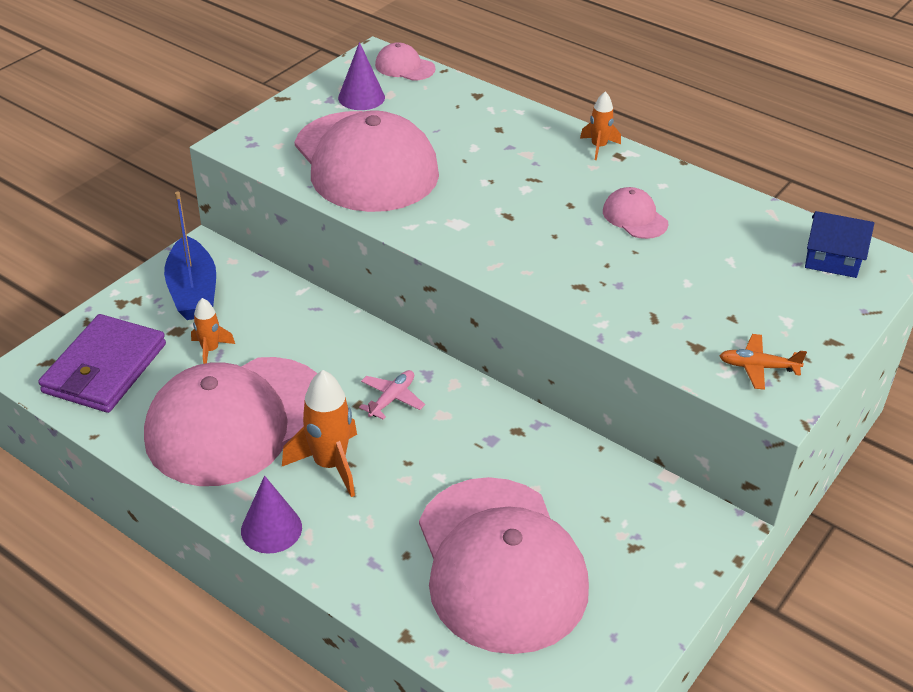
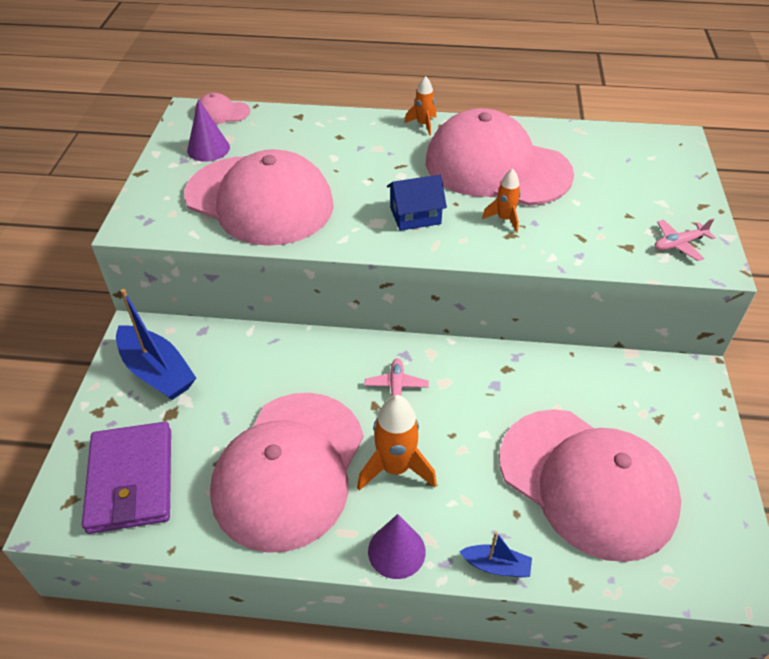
camera: 30 degrees left, 5 degrees up
orange rocket [191,298,235,364] -> orange rocket moved to [482,169,521,233]
pink cap [603,187,668,239] -> pink cap [426,108,574,206], size x2.48
orange plane [720,334,807,390] -> pink plane [654,219,716,261]
blue house [805,211,874,278] -> blue house moved to [387,175,447,231]
none -> blue boat [459,532,532,577]

